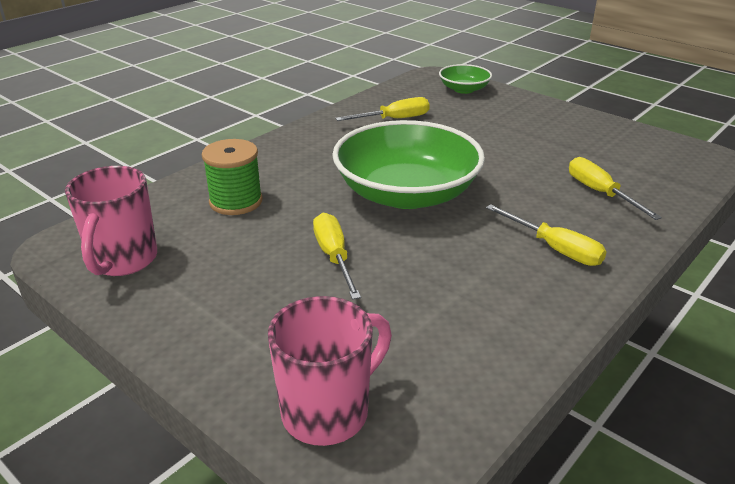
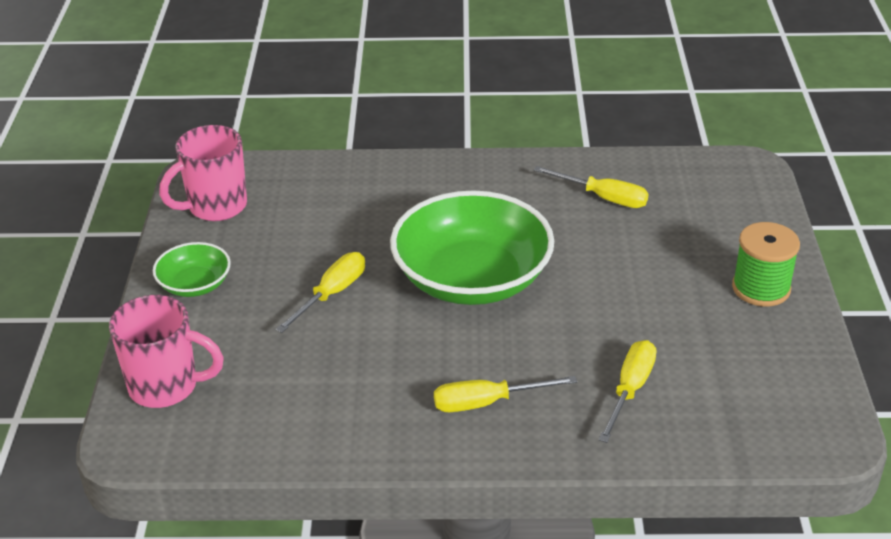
camera: 50 degrees right, 5 degrees up
green spool [202,139,263,215] -> green spool moved to [732,222,800,307]
green bowl [439,64,492,94] -> green bowl moved to [153,242,231,297]
yellow screwdriver [486,204,607,266] -> yellow screwdriver turned 75 degrees clockwise [434,376,577,412]

